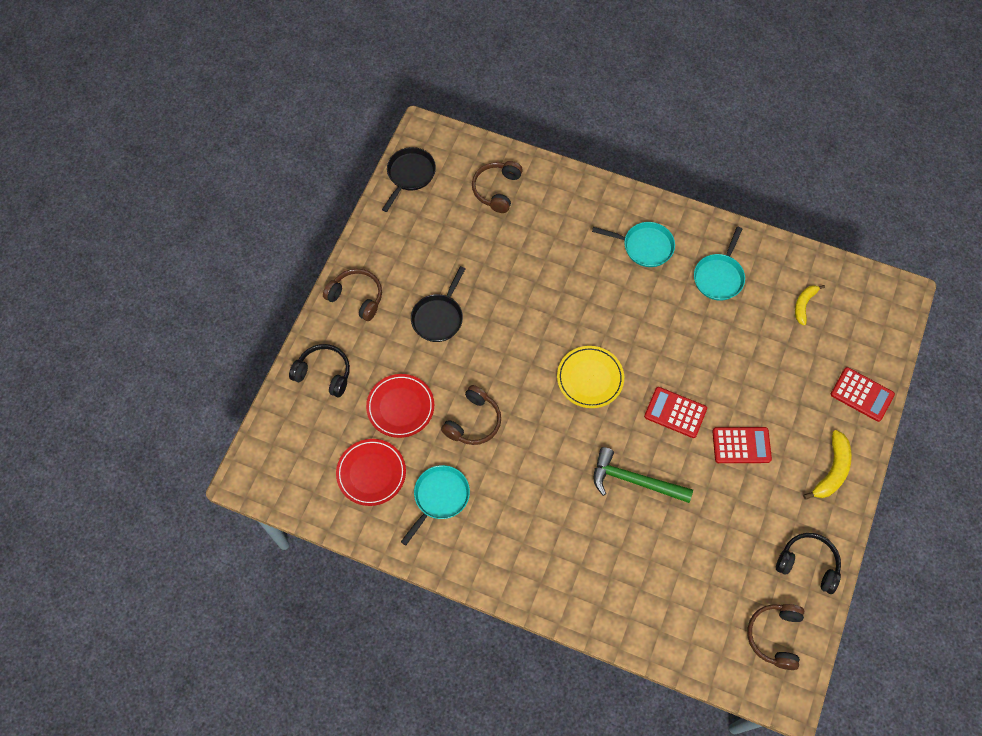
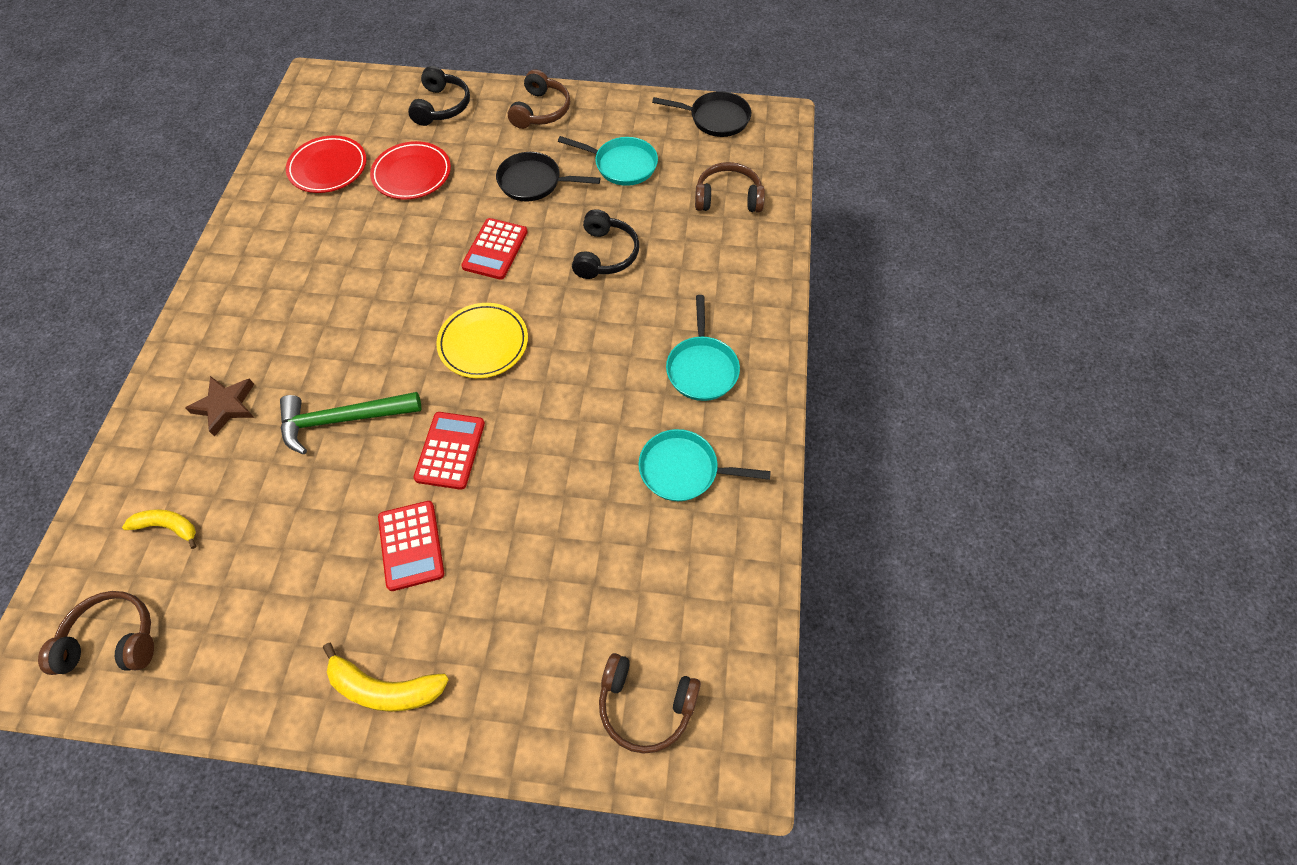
camera: 75 degrees right, 5 degrees down
turquoise pan [401,465,470,546] -> turquoise pan moved to [558,136,658,186]
brown headphones [441,385,501,445] -> brown headphones moved to [599,653,701,754]
green hammer [593,447,693,503] -> green hammer turned 105 degrees counterclockwise [280,392,421,454]
black headphones [776,533,841,594] -> black headphones moved to [572,209,639,279]
yellow banana [795,285,825,326] -> yellow banana moved to [122,509,196,549]
red calculator [831,367,895,422] -> red calculator moved to [461,218,528,280]
none -> brown star [185,376,254,437]

